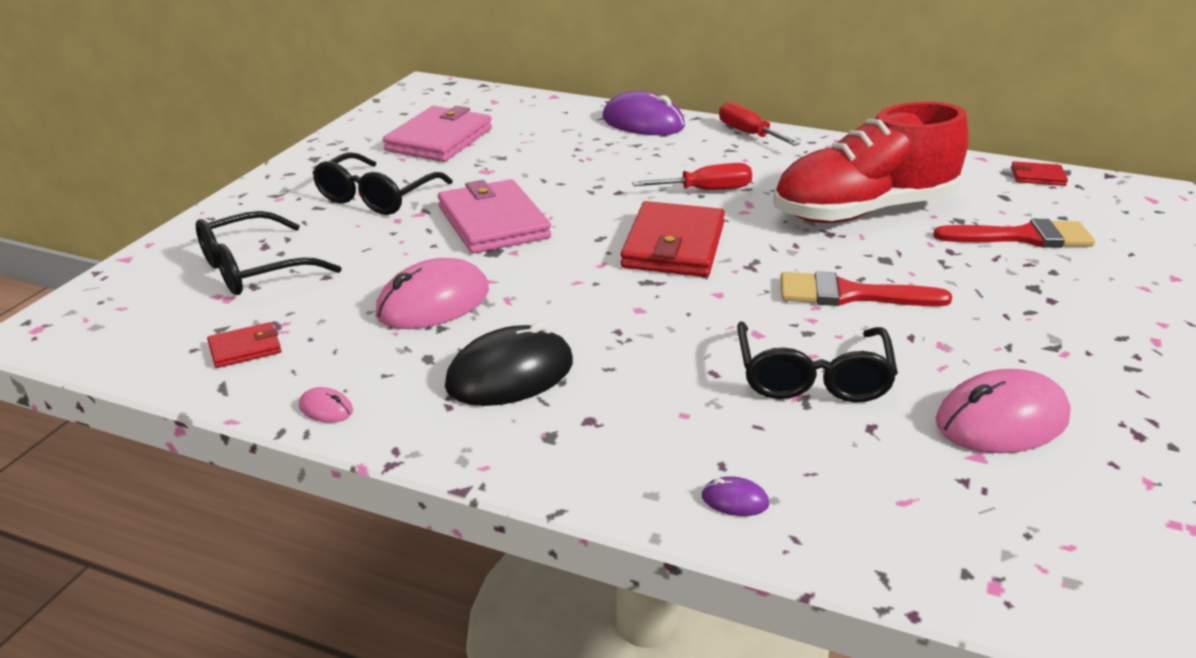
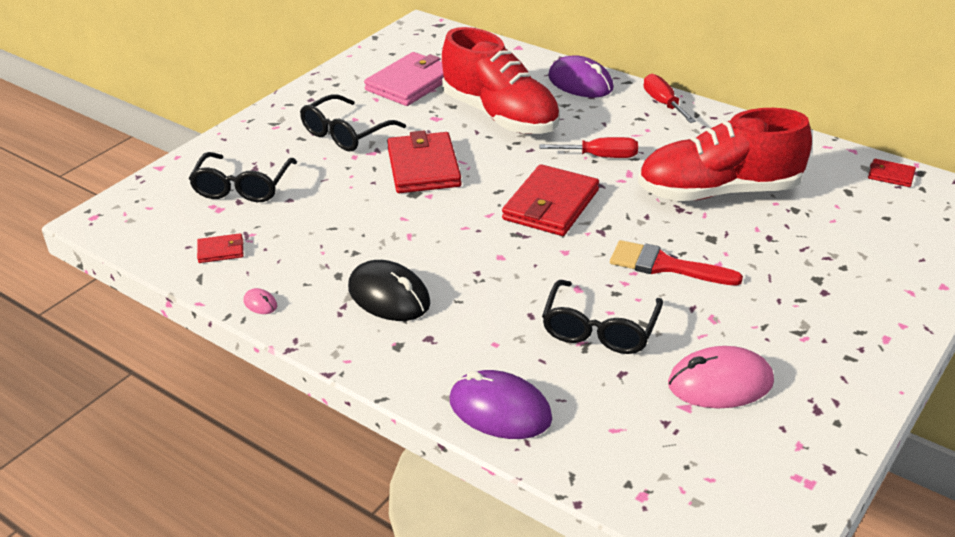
camera: 15 degrees right, 5 degrees up
black glasses [196,211,342,295] -> black glasses turned 60 degrees counterclockwise [189,152,297,202]
pink mouse [376,258,489,329] -> none
pink wallet [438,179,551,254] -> red wallet [387,131,462,193]
black mouse [445,321,573,406] -> black mouse turned 60 degrees clockwise [348,260,430,321]
purple mouse [702,476,769,516] -> purple mouse [450,370,552,439], size x2.38
red brush [933,219,1095,248] -> none
none -> red shoe [442,27,560,134]

